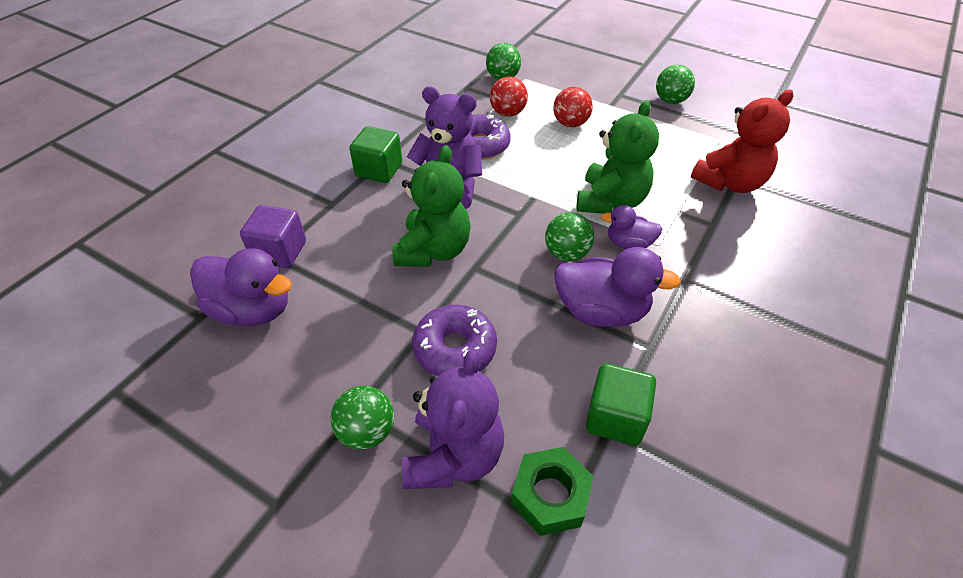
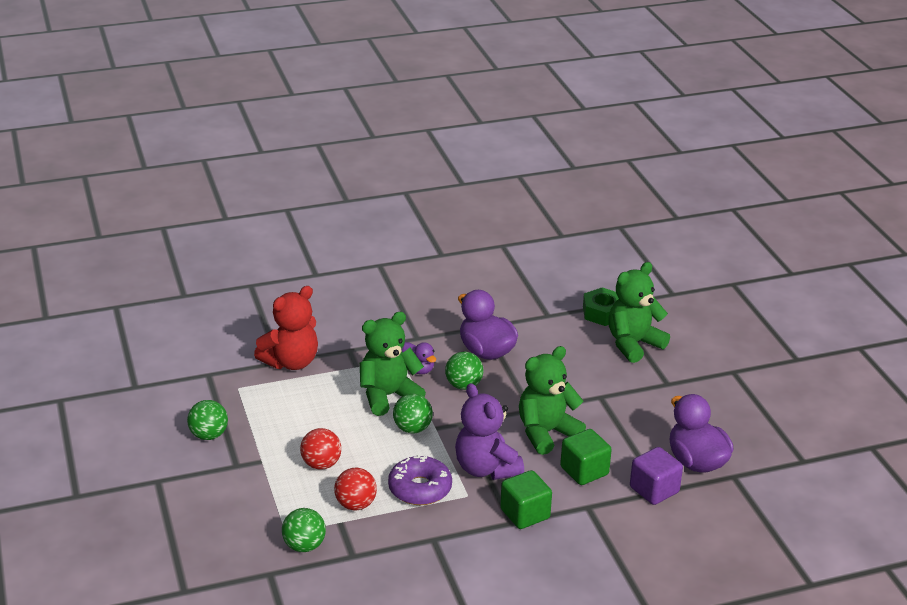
camera: 140 degrees left, 15 degrees down
green ball [330,386,394,449] -> green ball moved to [393,394,433,433]
purple teddy bear [402,348,504,489] -> green teddy bear [608,262,670,363]
purple donut [412,305,497,376] -> none
green cube [586,363,656,445] -> green cube moved to [560,429,612,485]
red teddy bear [691,90,794,193] -> red teddy bear turned 135 degrees clockwise [254,286,318,370]

